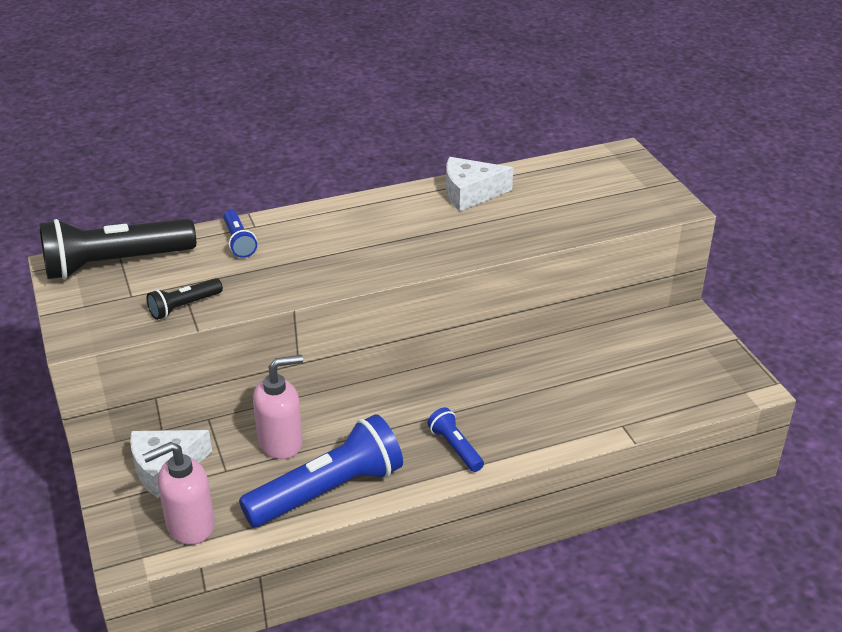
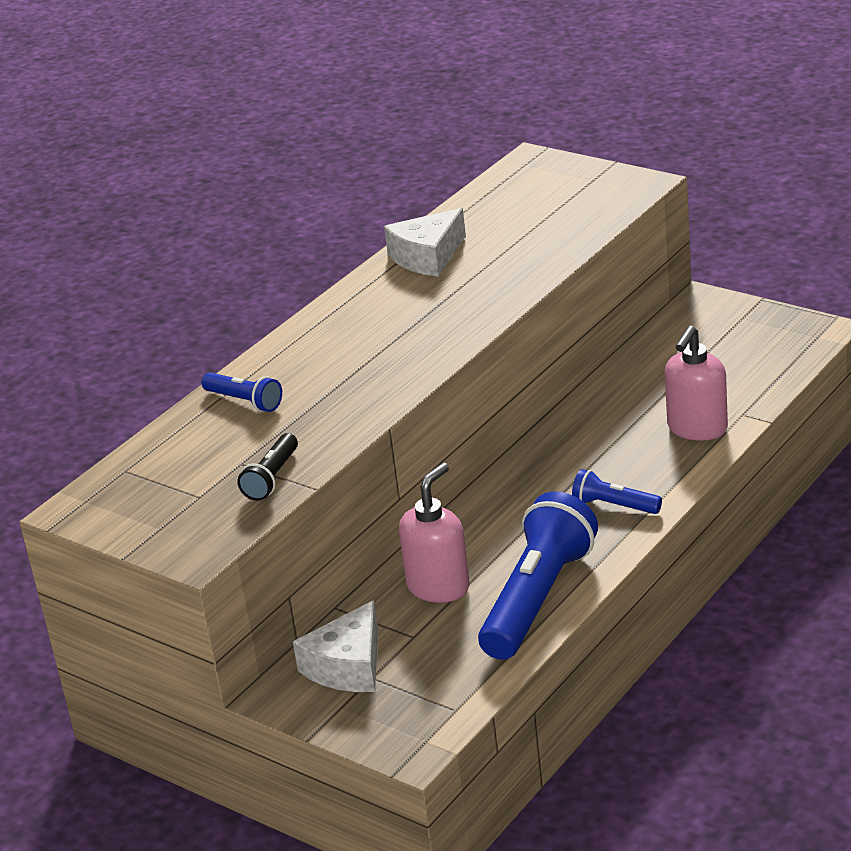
camera: 30 degrees left, 5 degrees down
black flashlight [39,219,196,280] -> none
pink soap dispenser [142,442,215,545] -> pink soap dispenser moved to [665,326,728,441]

